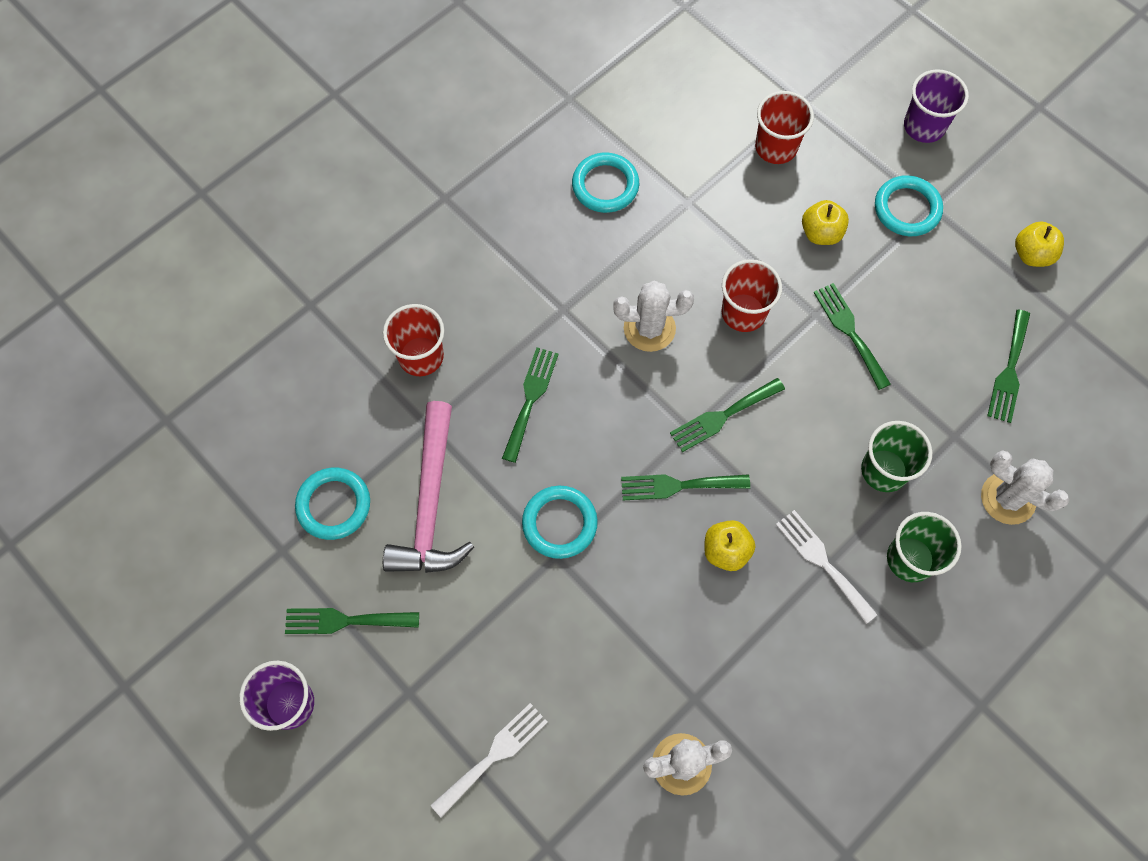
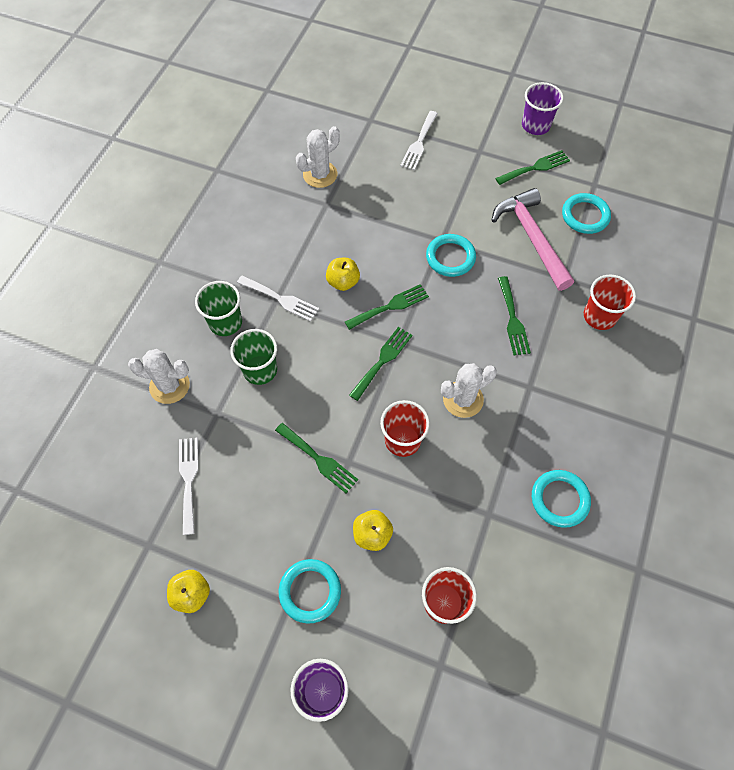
camera: 155 degrees right, 5 degrees down
green fork [987,310,1030,423] -> white fork [179,437,198,535]

